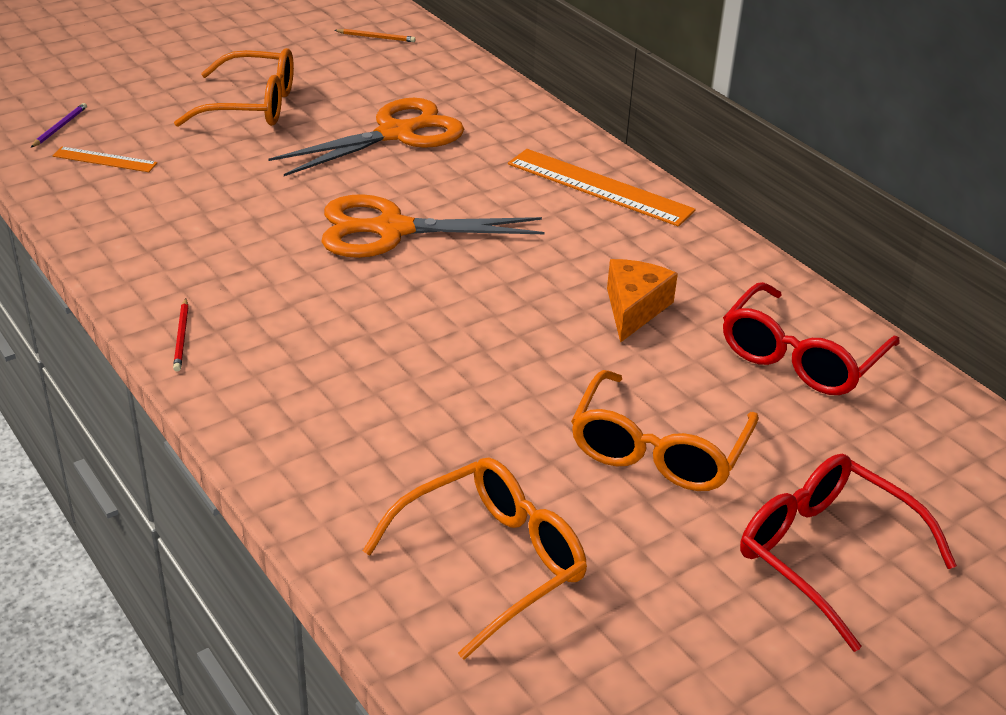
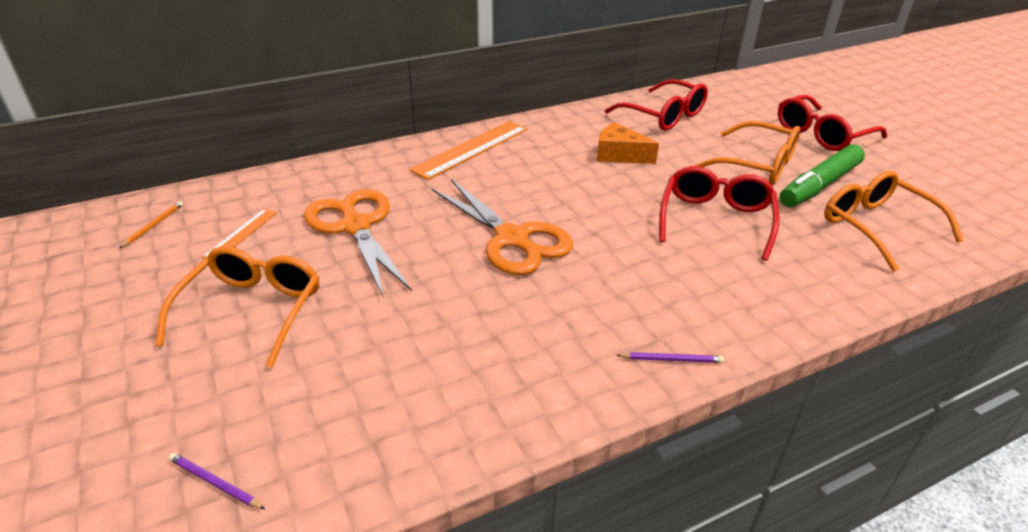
camera: 80 degrees left, 0 degrees up
orange ruler [52,147,157,172] -> orange ruler moved to [202,209,277,258]
red pencil [173,298,189,372] -> purple pencil [617,352,724,363]
orange scissors [321,194,545,258] -> orange scissors turned 45 degrees counterclockwise [431,179,573,275]
none -> red glasses [659,166,779,261]
none -> green marker [780,144,865,207]

